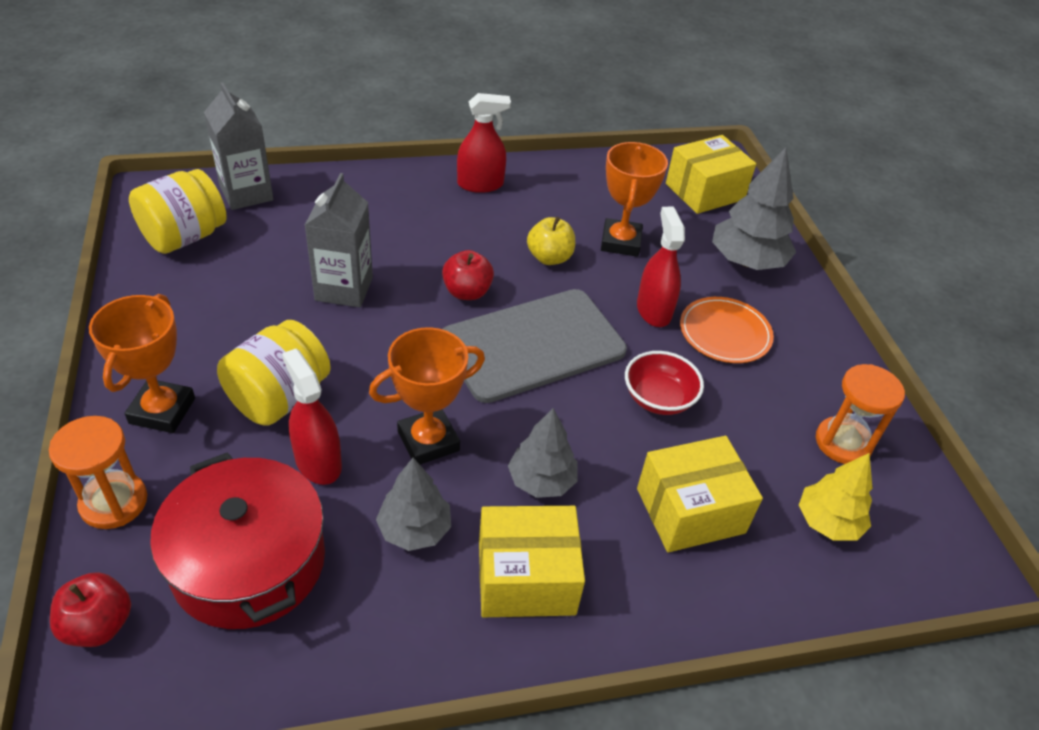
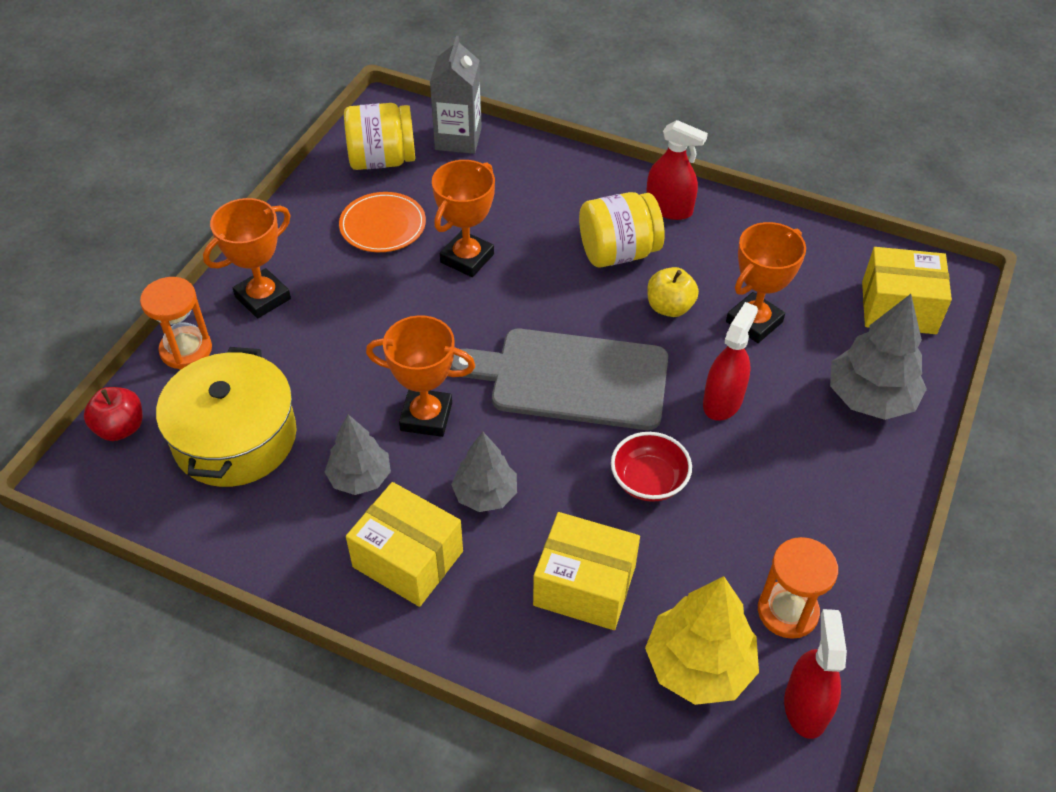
camera: 40 degrees right, 5 degrees up
red pot [150,452,325,629] -> yellow pot [156,347,297,487]
yellow jar [217,320,331,426] -> yellow jar moved to [579,192,665,267]
red spray bottle [282,349,342,485] -> red spray bottle moved to [784,609,847,739]
grey carton [305,173,373,308] -> orange trophy [432,160,495,277]
red apple [442,250,494,300] -> none
orange plate [680,297,774,363] -> orange plate moved to [339,192,426,252]
yellow tree [799,453,873,540] -> yellow tree [645,576,759,705], size x1.53

